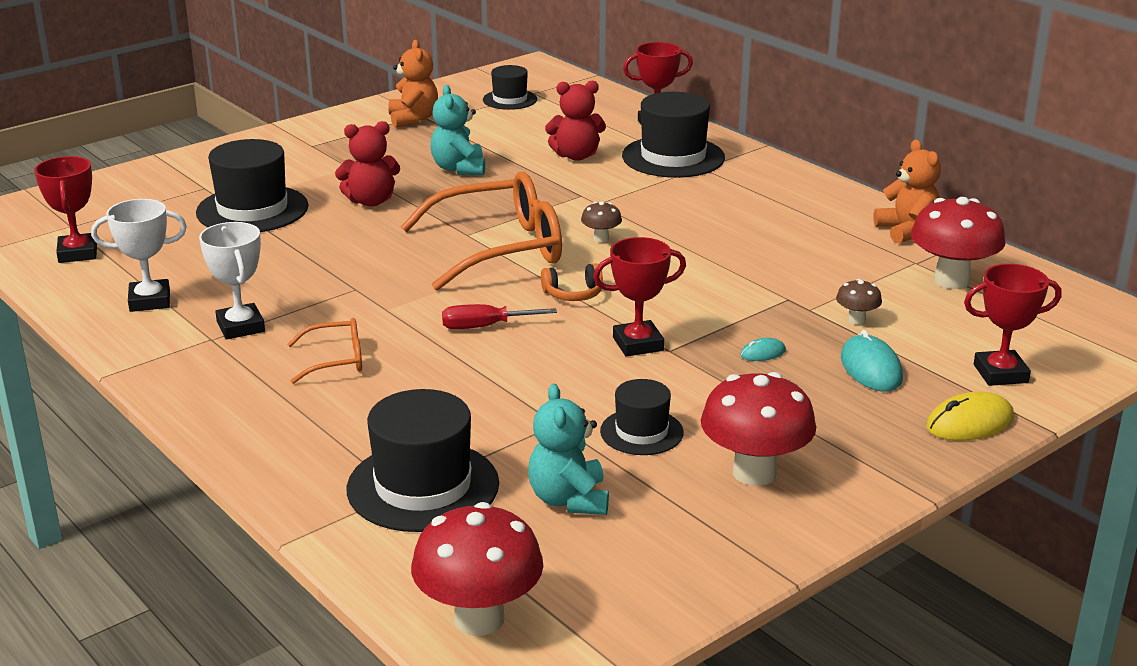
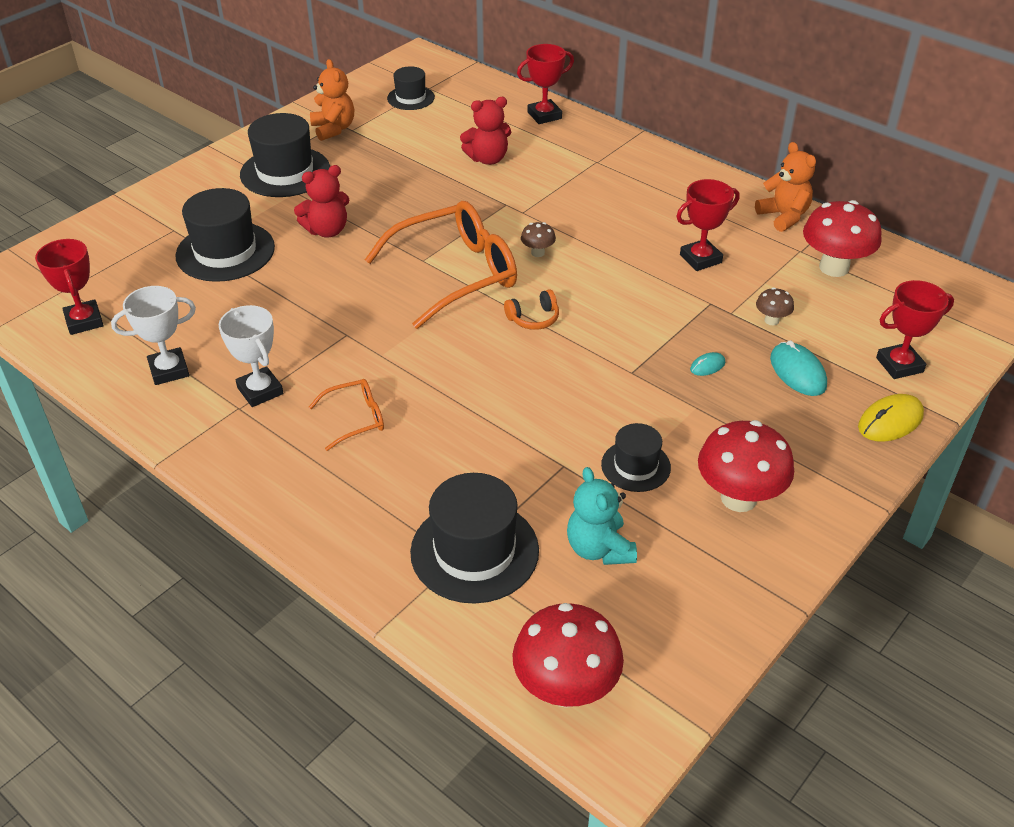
camera: 10 degrees left, 15 degrees up
turquoise teddy bear [430,85,485,175] -> none
red screwdriver [442,304,557,329] -> none
red trophy [593,237,686,357] -> red trophy moved to [676,179,739,271]
black hat [622,92,725,178] -> black hat moved to [240,113,330,197]

